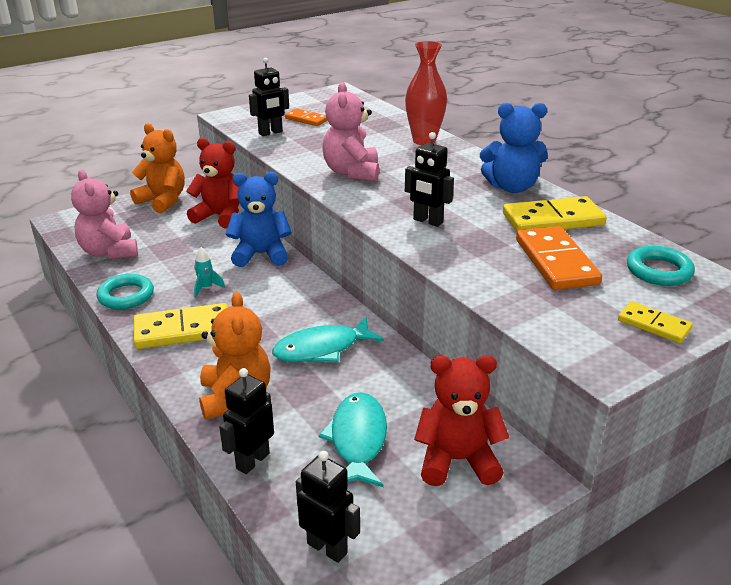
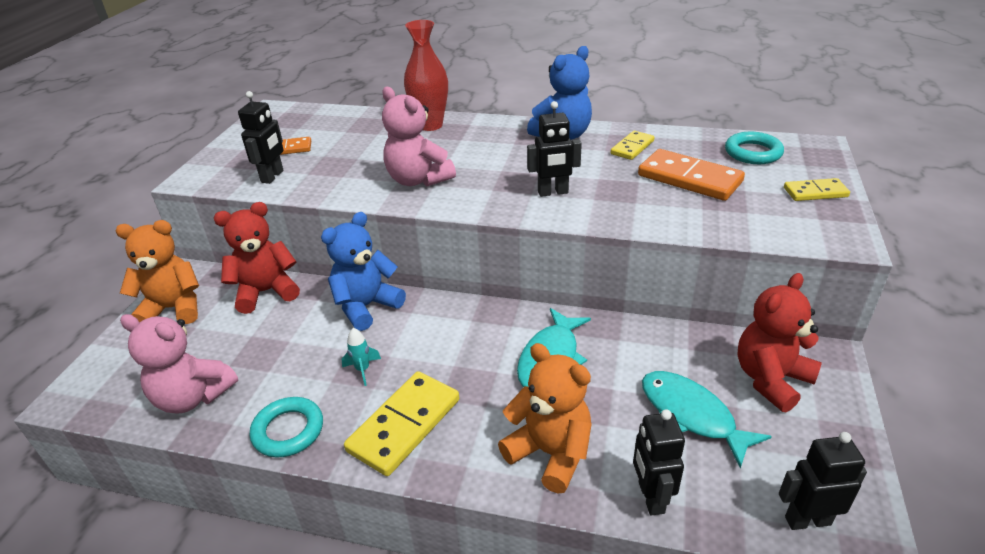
camera: 40 degrees left, 5 degrees up
yellow domino [503,196,607,232] -> yellow domino [611,131,654,160], size x0.57

